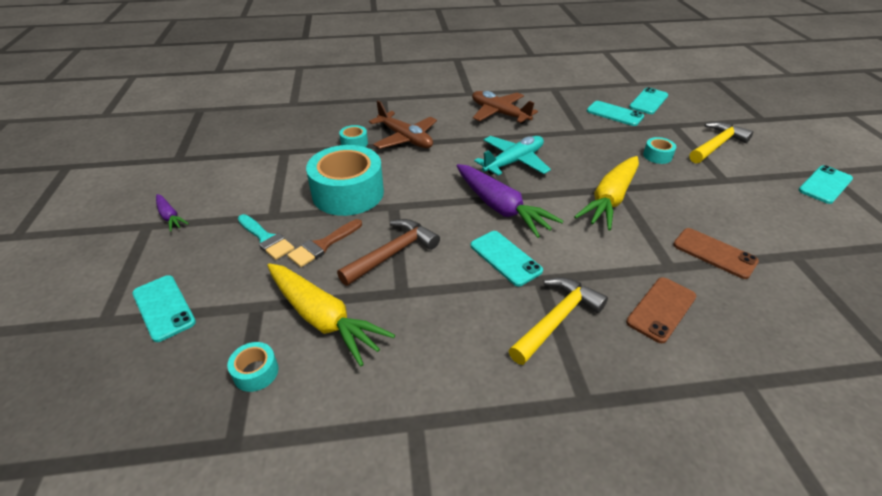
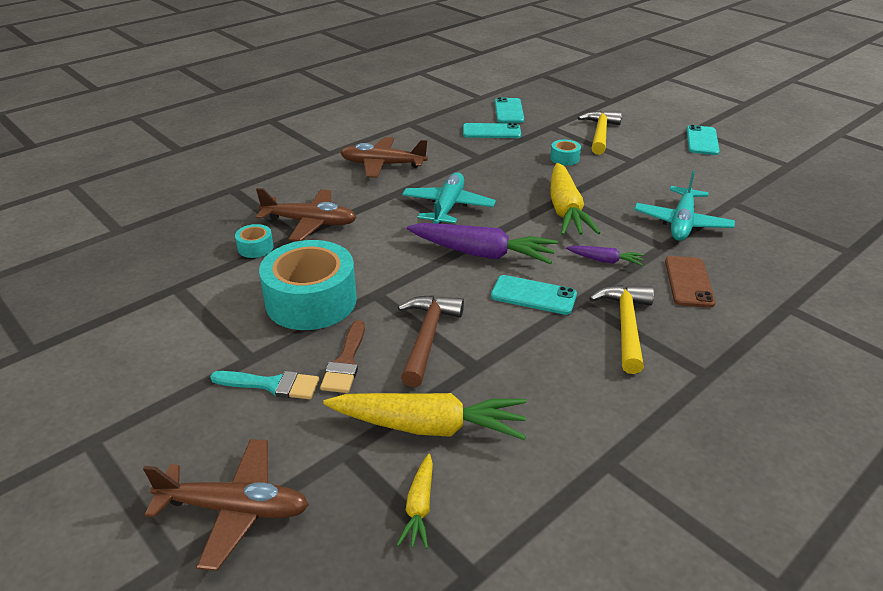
camera: 35 degrees left, 5 degrees down
turquoise phone [132,275,196,342] -> brown plane [143,439,309,571]
purple carrot [156,194,189,232] -> purple carrot moved to [566,245,644,266]
turquoise tape [227,342,279,392] -> yellow carrot [397,454,433,549]
brown phone [673,228,759,279] -> turquoise plane [634,171,735,241]

